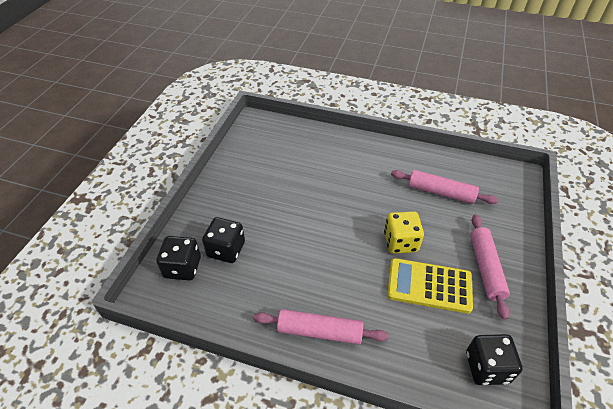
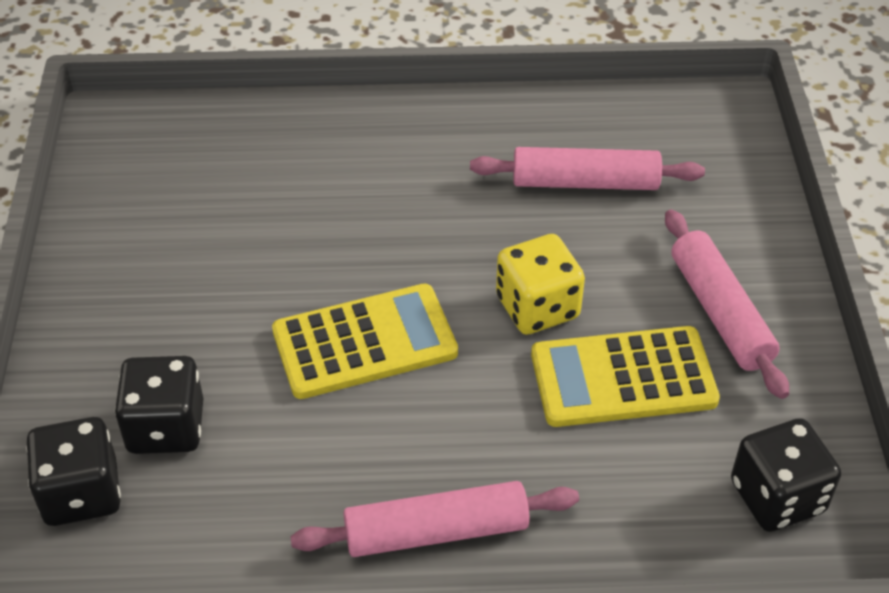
camera: 20 degrees left, 0 degrees up
none -> yellow calculator [272,284,458,399]

